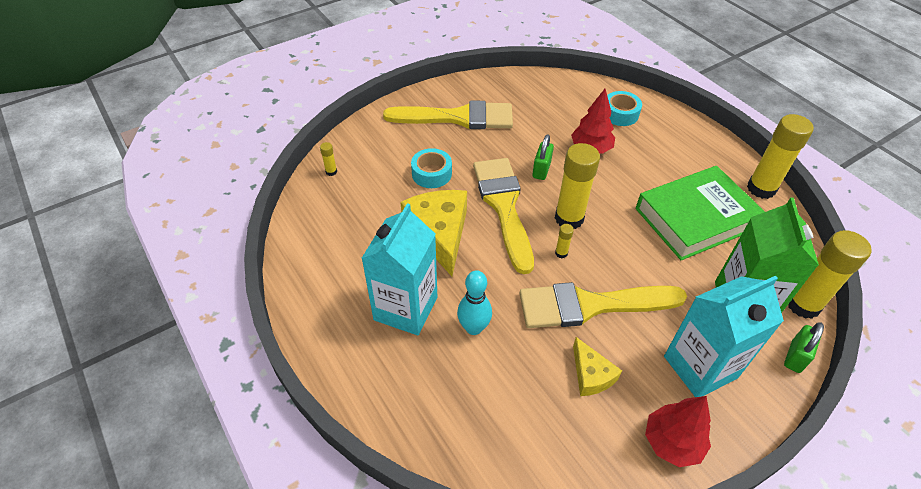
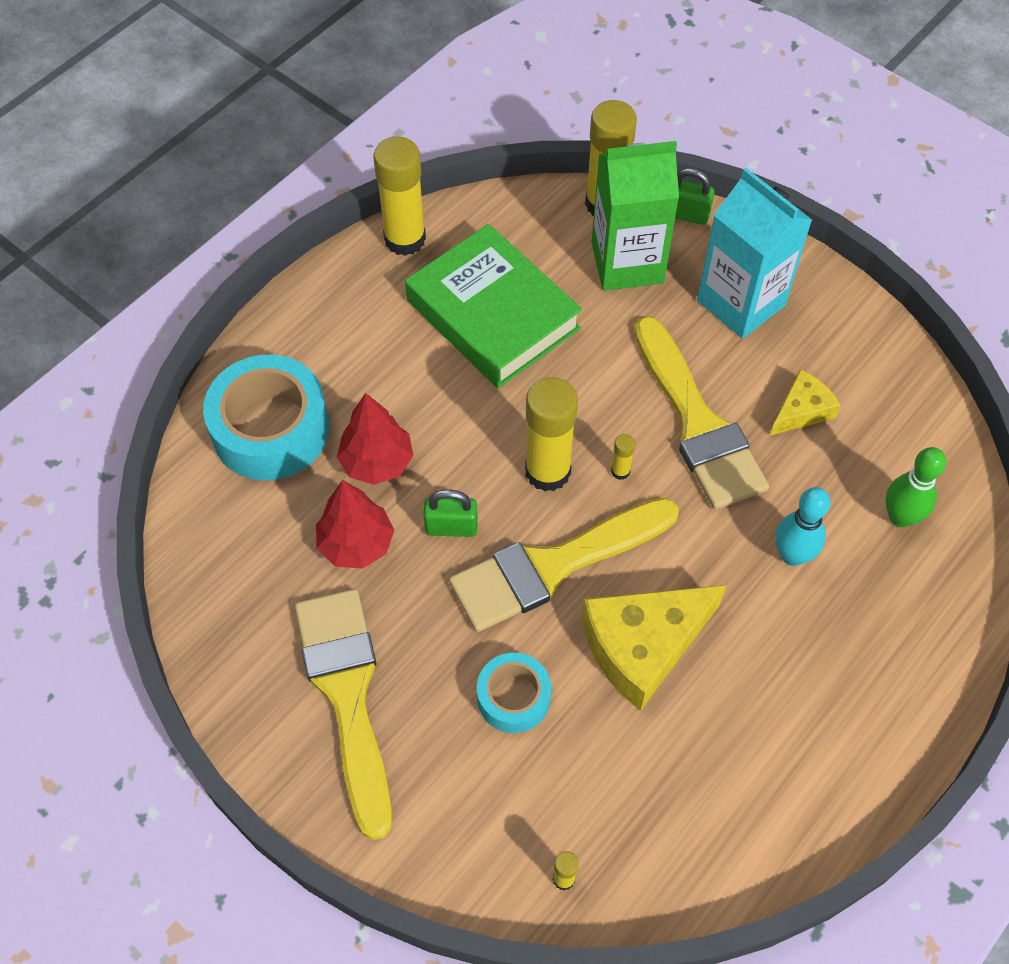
camera: 105 degrees left, 10 degrees up
turquoise carton [361,203,437,335] -> none
turquoise tape [607,91,642,126] -> turquoise tape [203,355,329,481], size x1.77
red tree [645,396,711,467] -> red tree moved to [316,480,394,569]
none -> green bowling pin [885,447,946,528]

